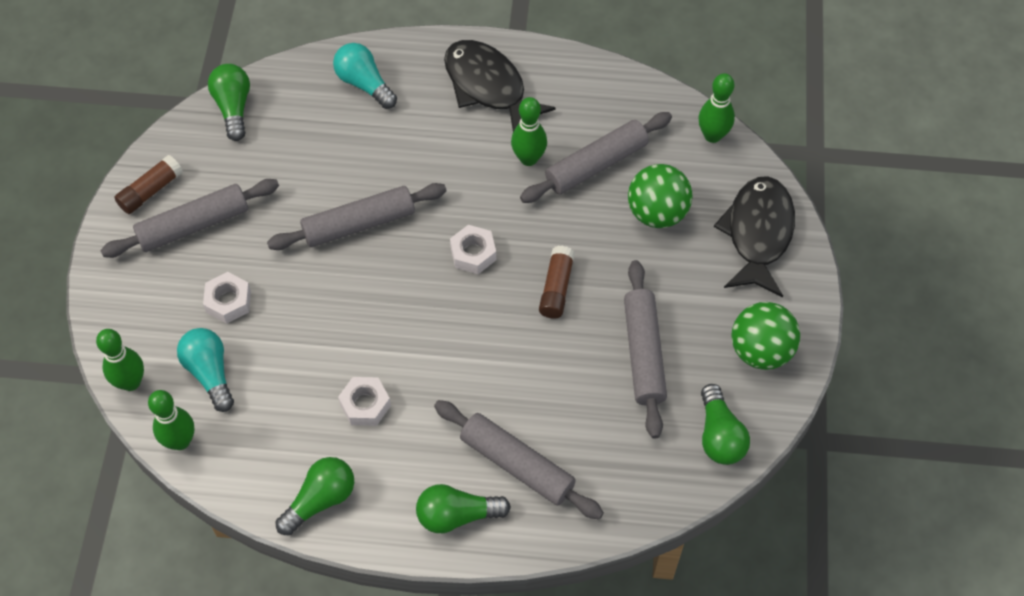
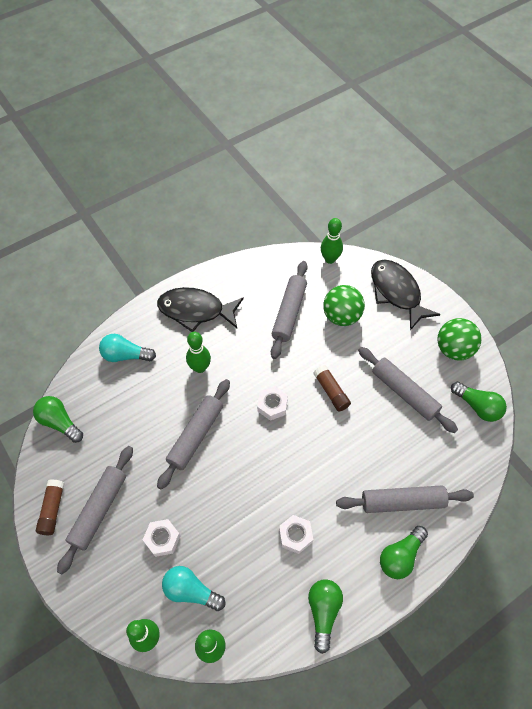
camera: 40 degrees left, 0 degrees up
green bowling pin [511,97,547,166] -> green bowling pin moved to [186,332,211,373]

